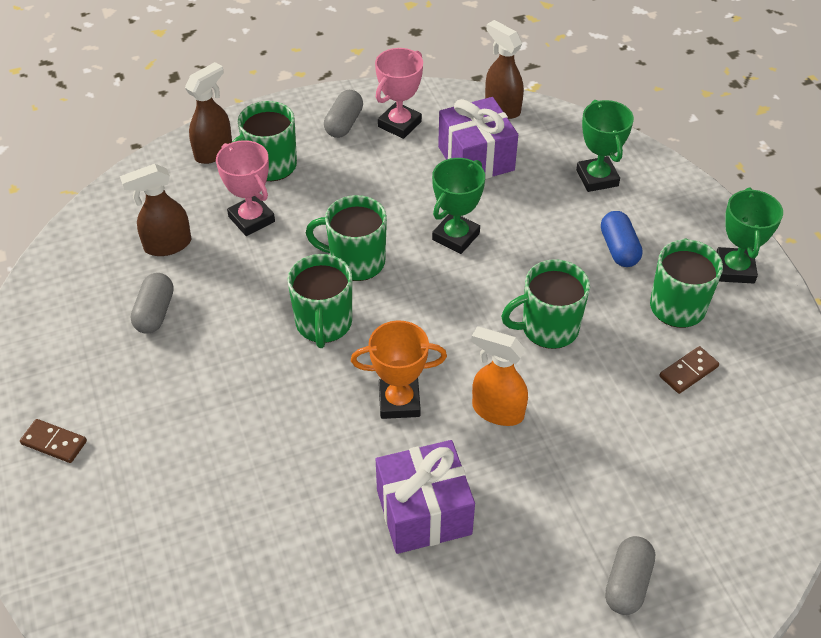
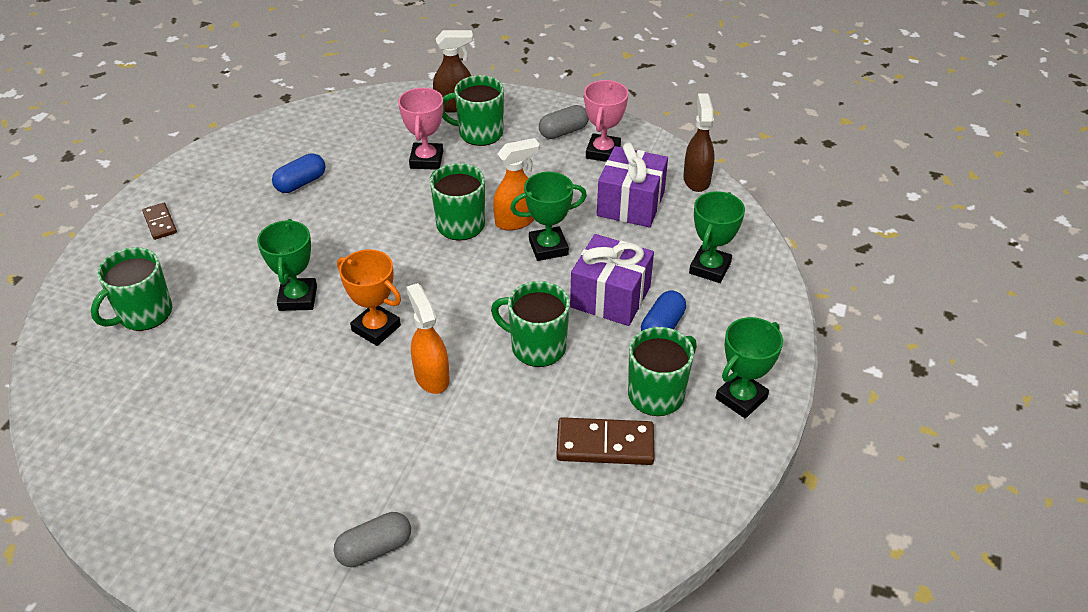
camera: 40 degrees right, 5 degrees down
brown spray bottle [120,164,191,256] -> none
grey capsule [131,273,174,334] -> blue capsule [272,153,325,193]
green mug [287,254,352,348] -> green mug moved to [91,247,172,331]
pink trophy [375,48,423,139] -> pink trophy turned 60 degrees counterclockwise [584,80,628,162]
purple gift [376,440,475,554] -> purple gift moved to [570,234,654,326]
brown domino [659,346,719,394] -> brown domino [556,417,655,465], size x1.67
none -> green trophy [257,219,317,311]
none -> orange spray bottle [493,138,539,231]

